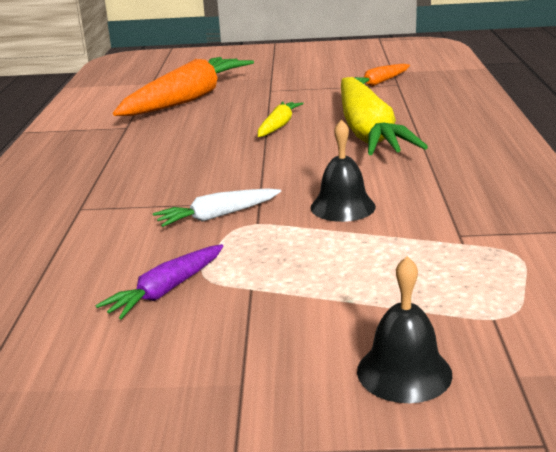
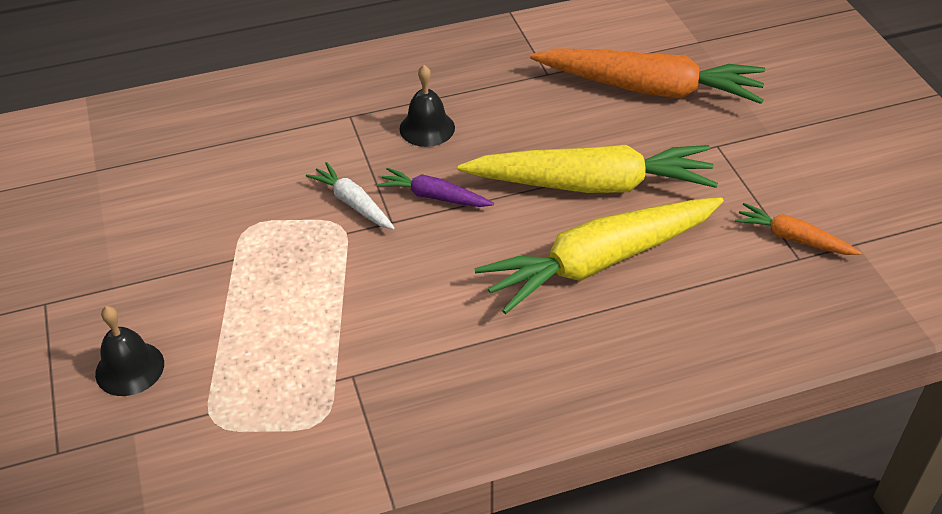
camera: 70 degrees right, 20 degrees up
purple carrot [95,244,223,319] -> purple carrot moved to [377,168,494,207]
yellow carrot [258,101,304,137] -> yellow carrot [458,145,718,193], size x2.13
black bell [310,119,376,222] -> black bell moved to [399,65,455,147]

